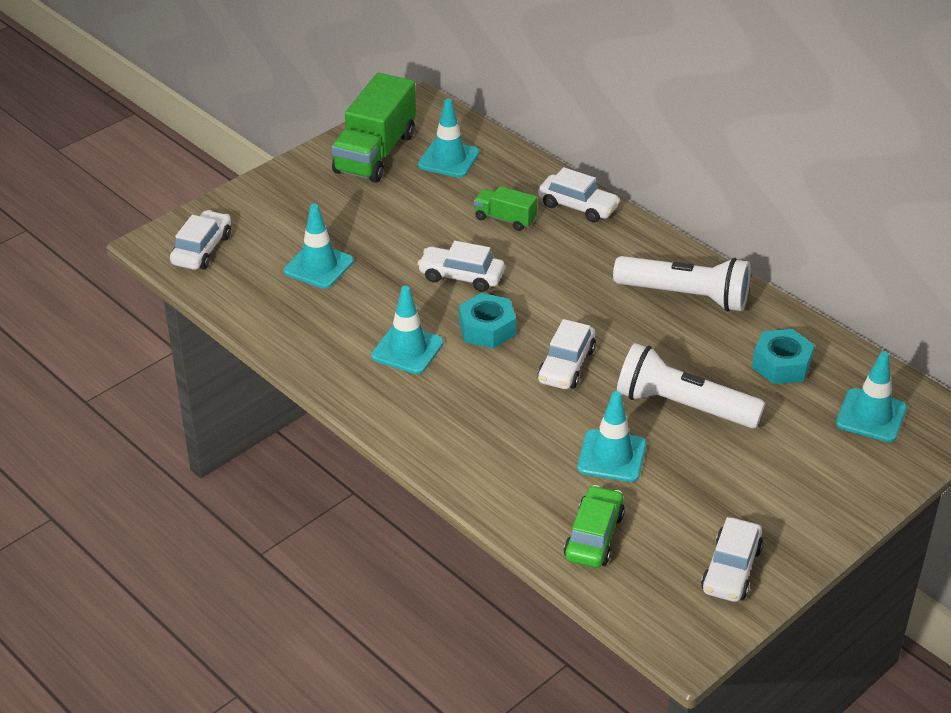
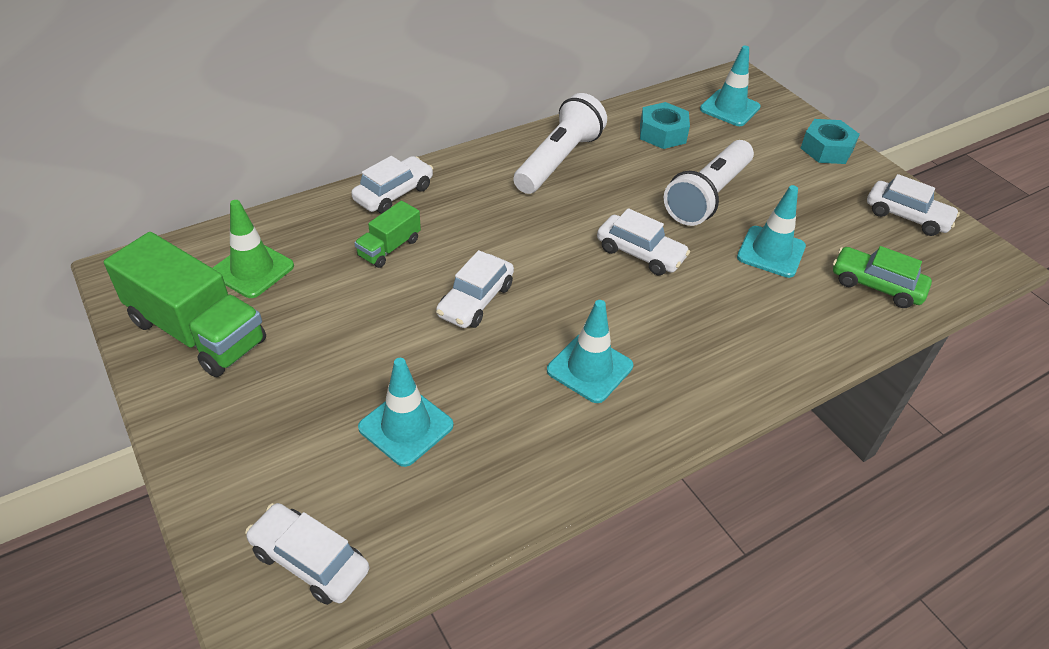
camera: 80 degrees left, 5 degrees up
turquoise traffic cone [418,98,480,178] -> green traffic cone [213,200,294,298]
turquoise nut [459,293,516,349] -> turquoise nut moved to [801,119,860,164]

